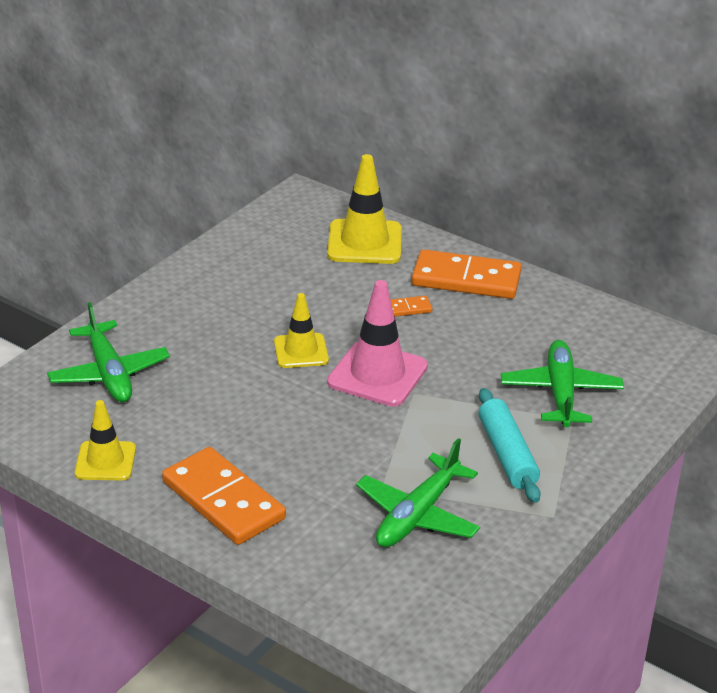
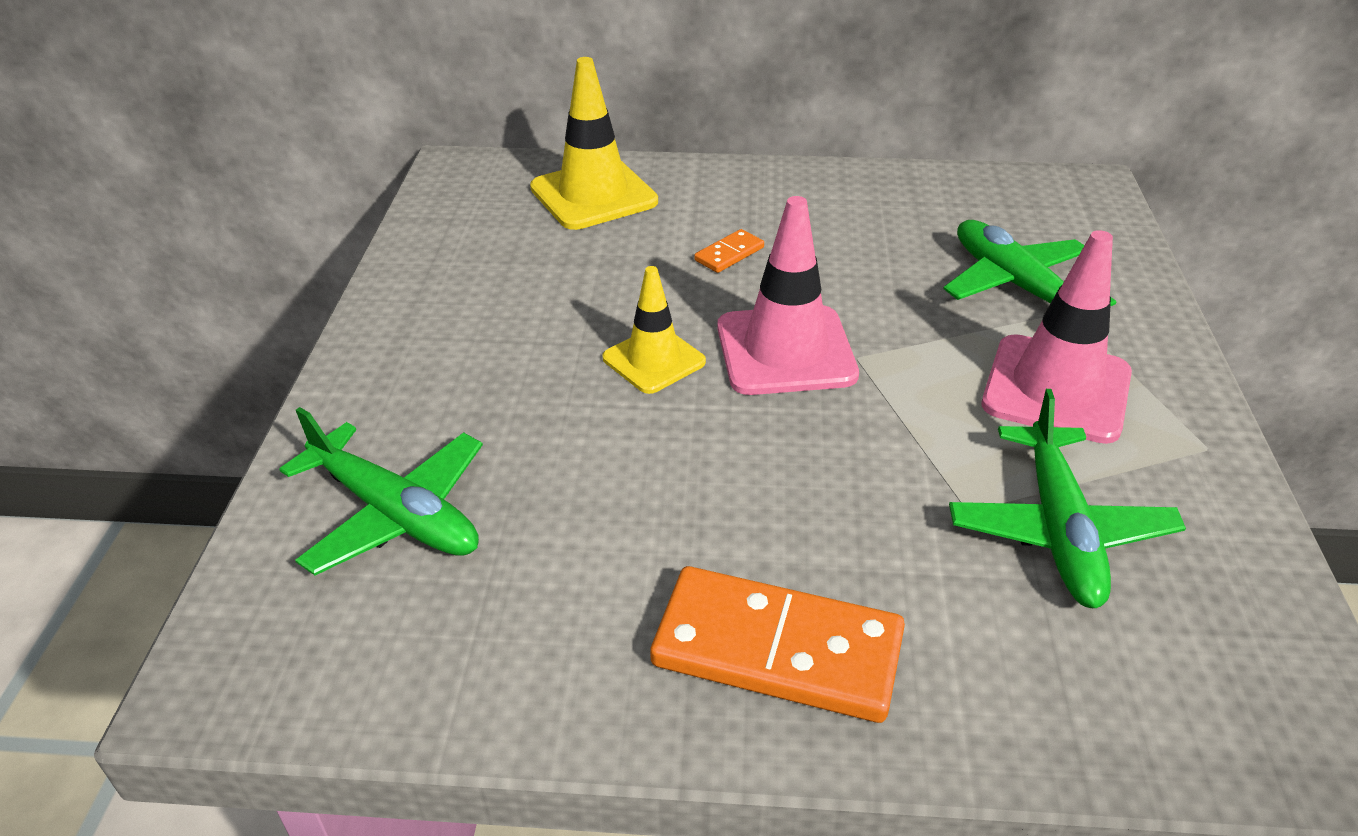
camera: 30 degrees left, 5 degrees up
yellow traffic cone [75,400,136,480] -> none
orange domino [412,249,522,299] -> none
turquoise rolling pin [478,388,541,503] -> pink traffic cone [982,230,1132,444]

